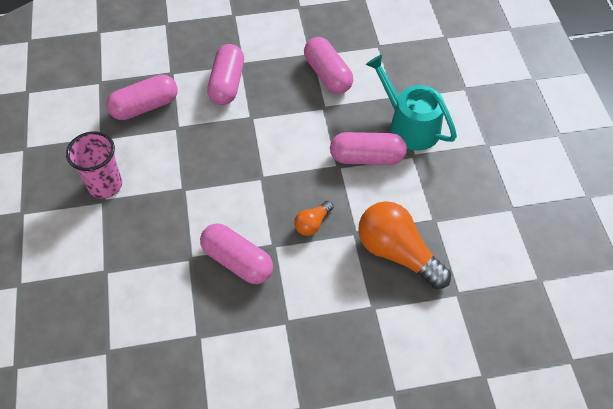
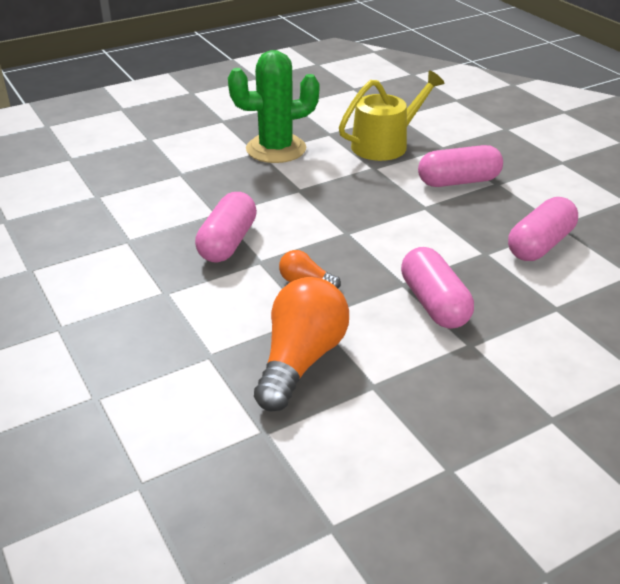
camera: 70 degrees right, 20 degrees down
pink cup [66,131,122,199] -> green cactus [228,50,319,163]
pink capsule [106,75,178,120] -> yellow watering can [339,70,445,161]
turquoise watering can [366,55,457,151] -> none

